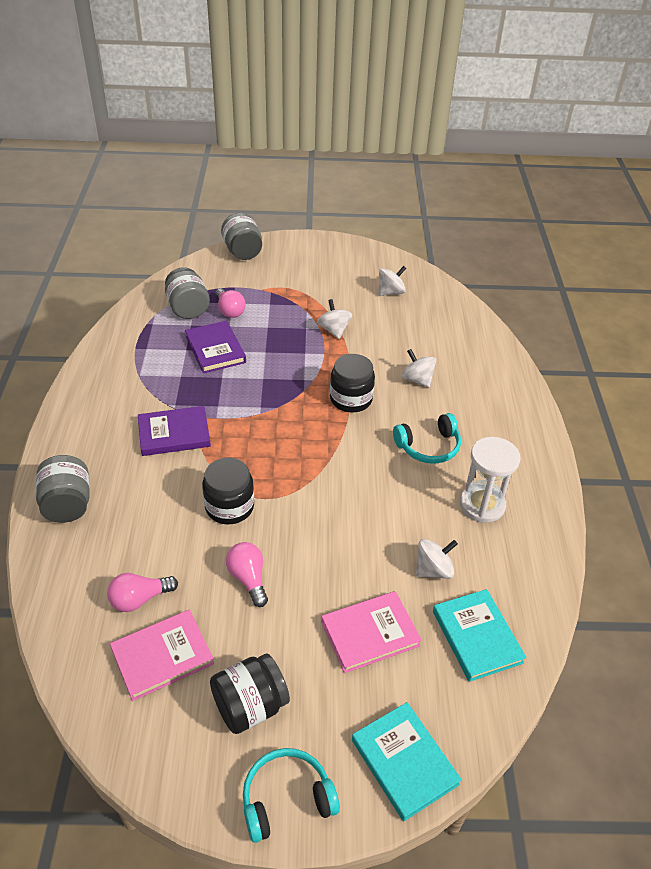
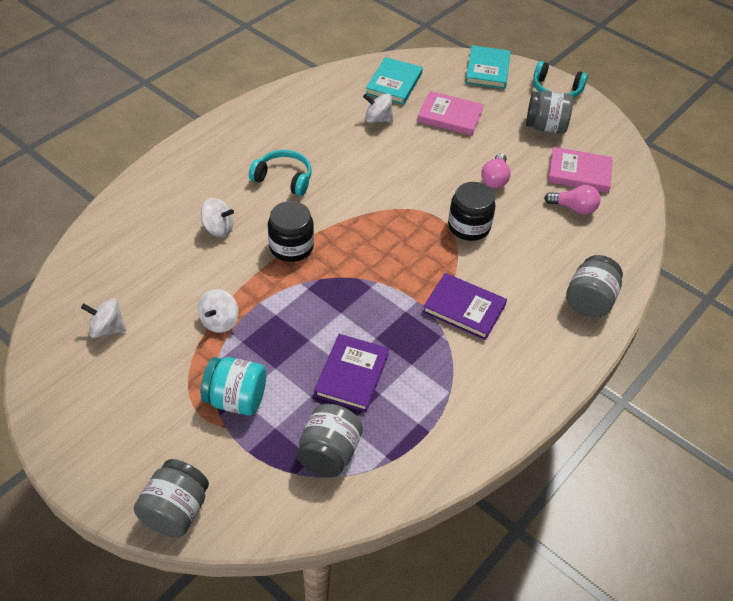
camera: 140 degrees left, 5 degrees up
black jar [210,653,290,734] -> grey jar [526,90,573,134]
pink light bulb [215,288,246,318] -> none
white spinning top [402,349,436,388] -> white spinning top turned 75 degrees counterclockwise [201,198,234,237]
white hourglass [460,437,521,523] -> none
none -> turquoise jar [201,357,266,416]

